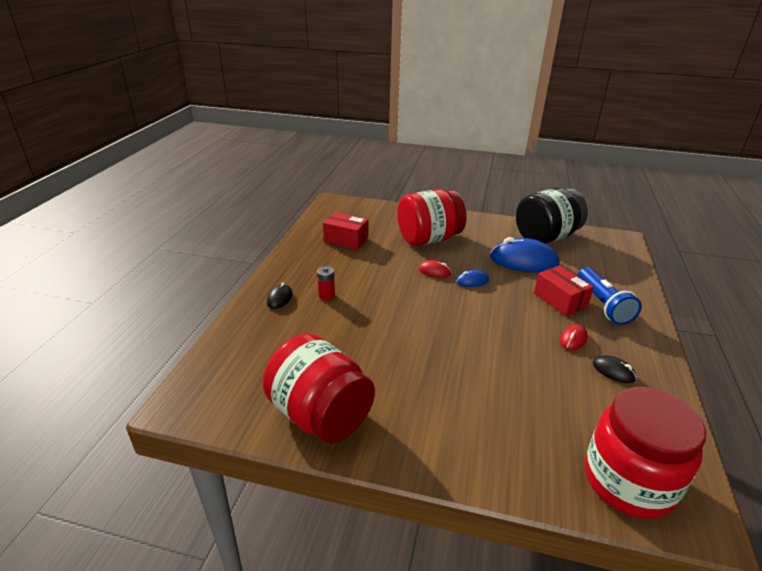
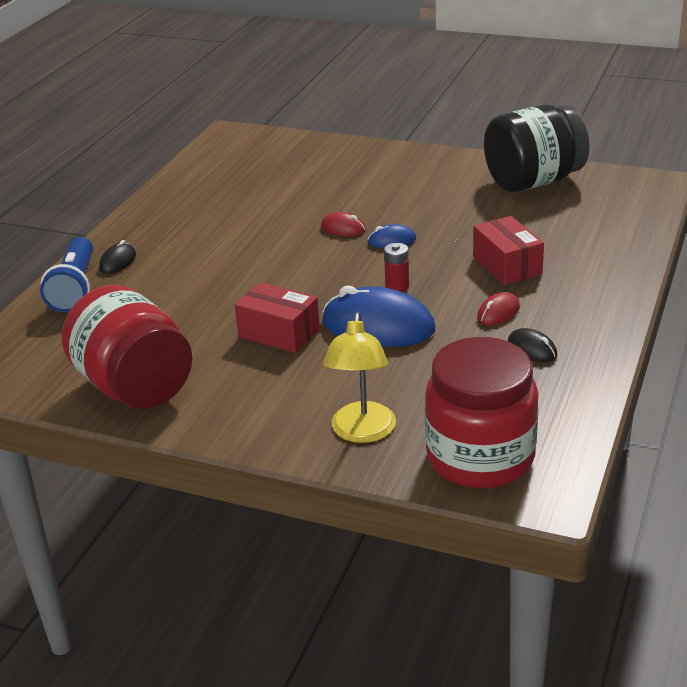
camera: 10 degrees right, 0 degrees up
red battery [317,266,335,300] -> red battery moved to [384,243,409,292]
red box [323,212,368,249] -> red box moved to [234,282,320,353]
red jar [397,189,466,246] -> none
blue mouse [490,237,560,273] -> blue mouse moved to [322,285,436,347]
blue flashlight [578,267,642,325] -> blue flashlight moved to [40,237,93,312]
none -> yellow lamp [323,312,396,443]

